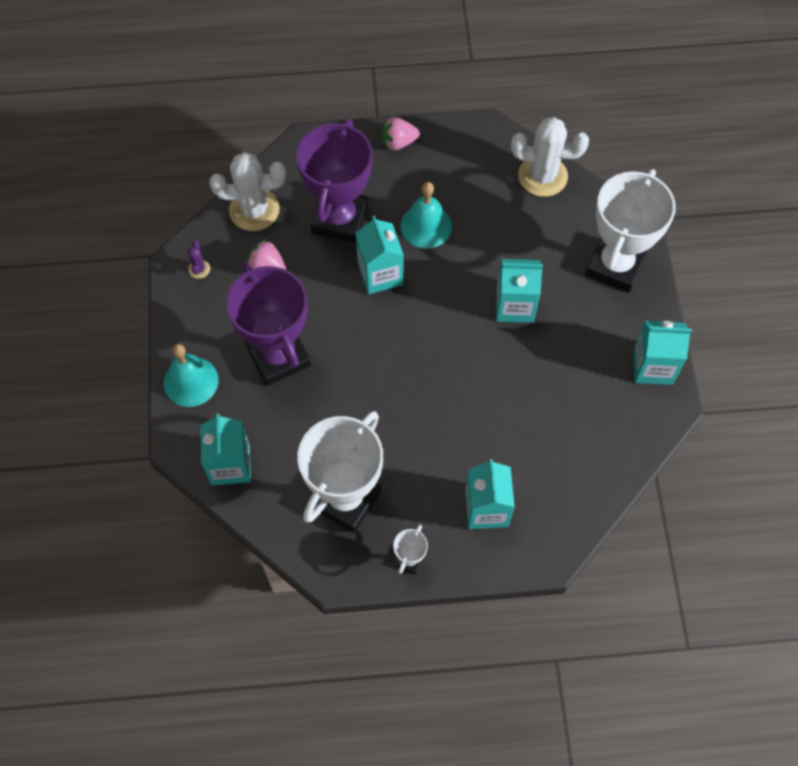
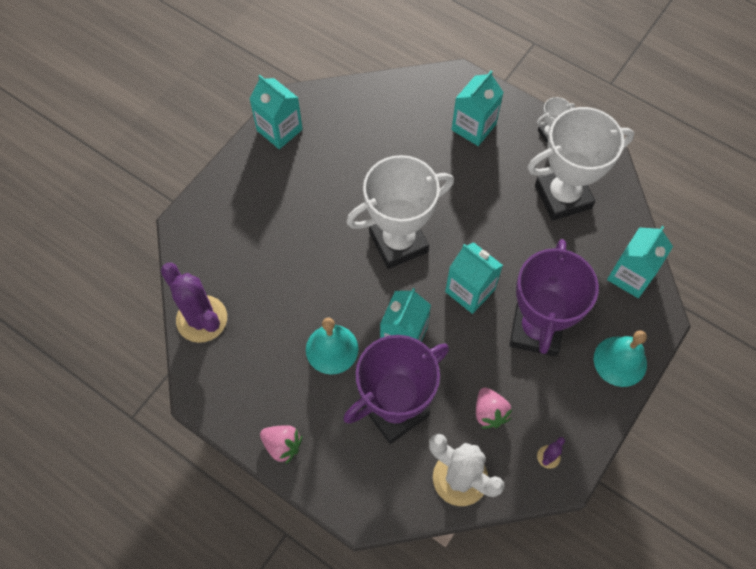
camera: 140 degrees left, 0 degrees up
turquoise carton [496,259,543,323] -> turquoise carton moved to [445,242,503,314]
white cactus [511,117,589,197] -> purple cactus [160,262,227,343]
white trophy [585,169,676,293] -> white trophy moved to [346,155,454,269]

